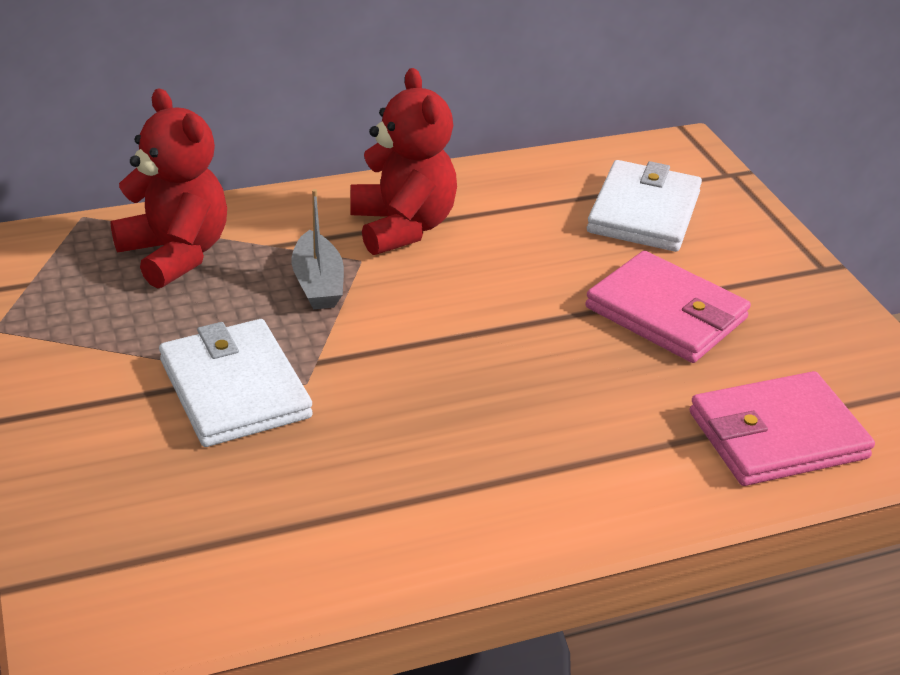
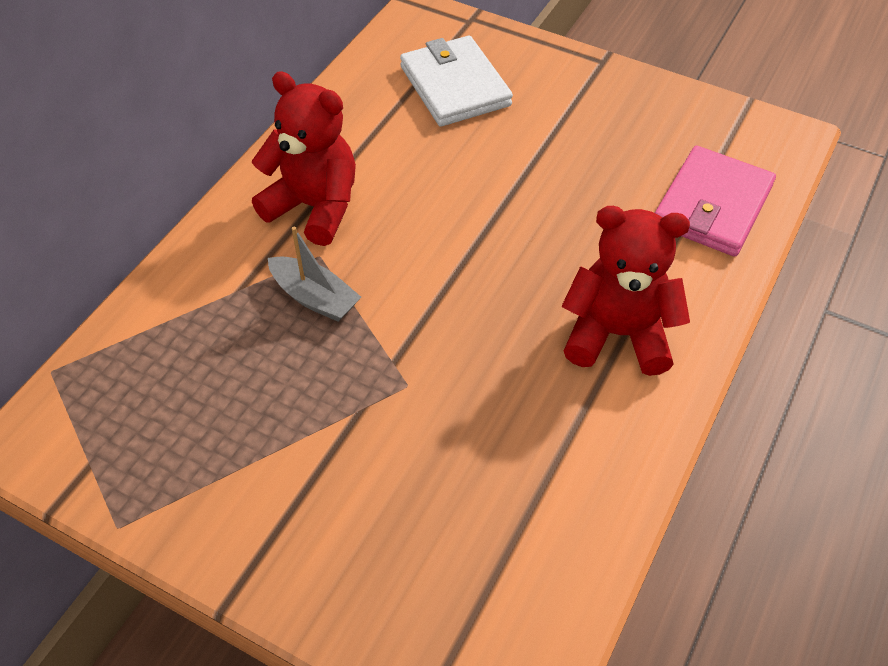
camera: 40 degrees left, 15 degrees up
red teddy bear [110,89,227,289] -> red teddy bear moved to [562,206,690,376]
white wallet [159,319,313,447] -> none
pink wallet [585,251,751,363] -> none

